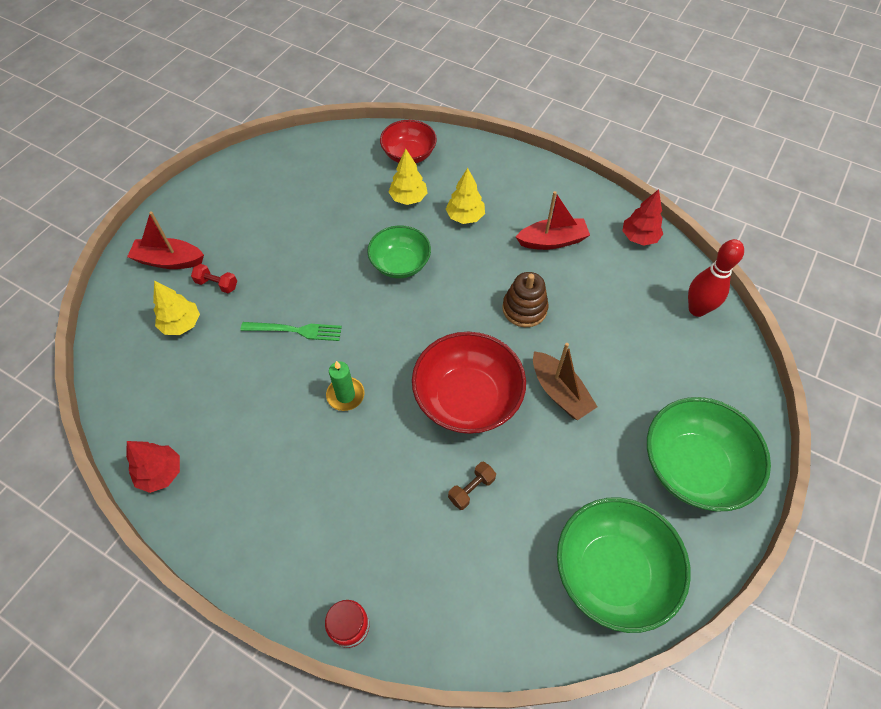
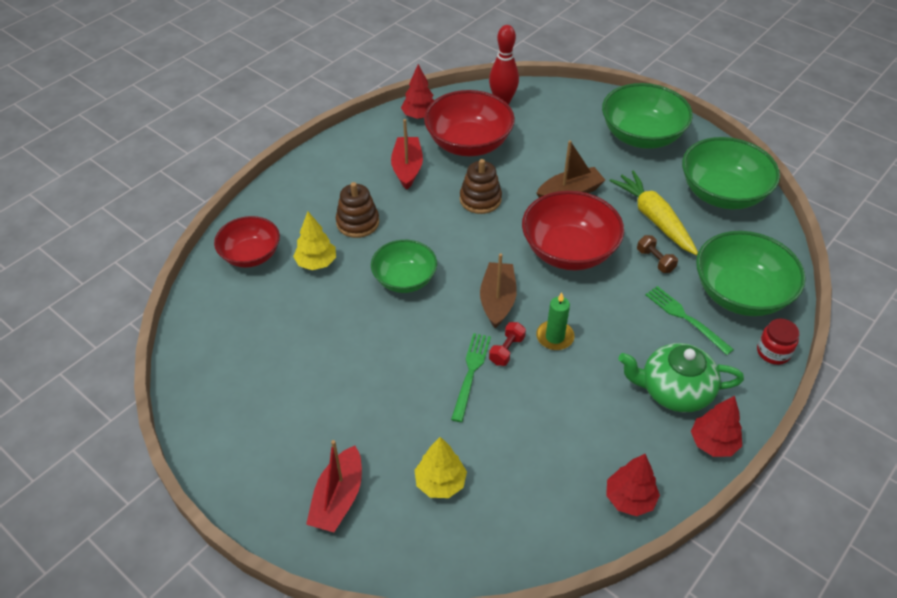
camera: 80 degrees left, 10 degrees down
red dumbbell [191,264,237,293] -> red dumbbell moved to [489,322,526,366]
yellow tree [446,168,485,224] -> brown stacking toy [336,182,379,238]
none -> red bowl [424,90,515,156]
none -> brown boat [480,254,517,328]
none -> yellow carrot [609,170,698,255]
none -> green teapot [618,343,744,412]
none -> green fork [645,286,734,355]
none -> red tree [691,396,742,457]
none -> green bowl [696,231,806,316]

